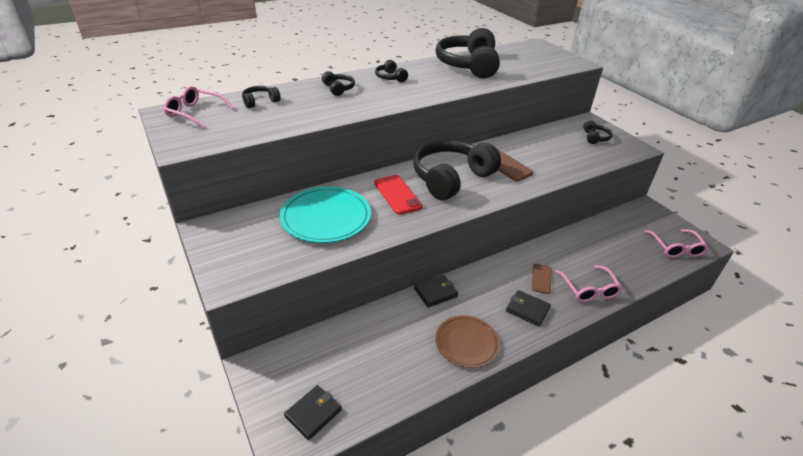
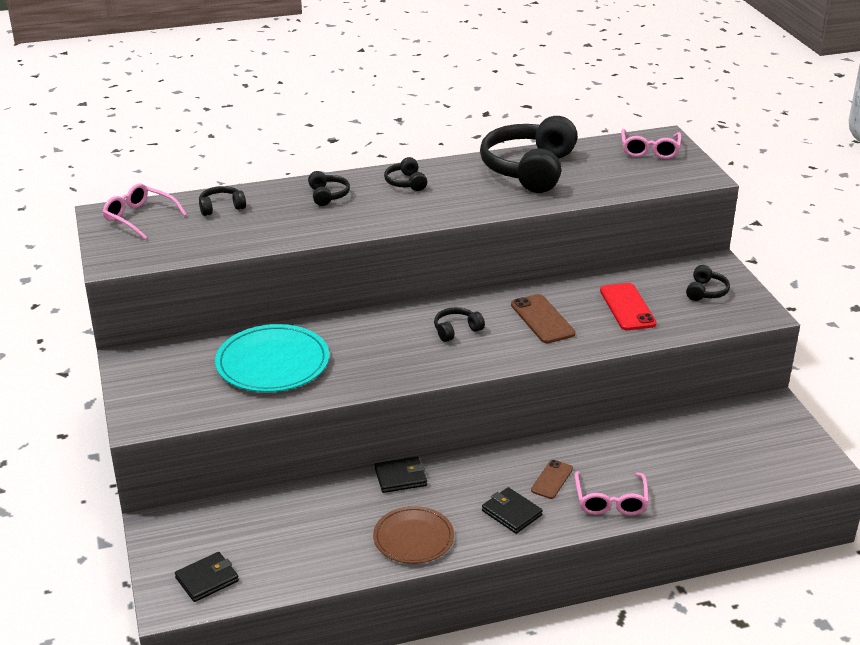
camera: 15 degrees right, 5 degrees down
red phone [374,175,422,215] -> red phone moved to [600,283,657,330]
black headphones [413,140,501,200] -> black headphones [434,307,485,342], size x0.43
pink glasses [645,229,709,258] -> pink glasses moved to [621,129,681,159]

